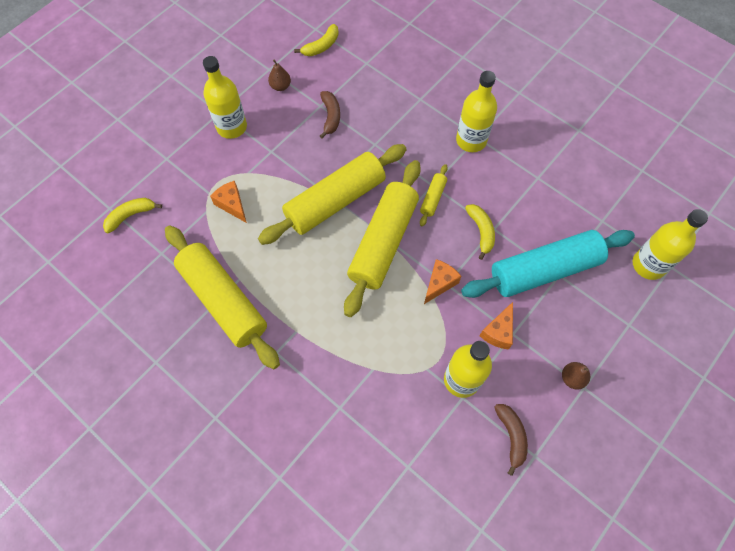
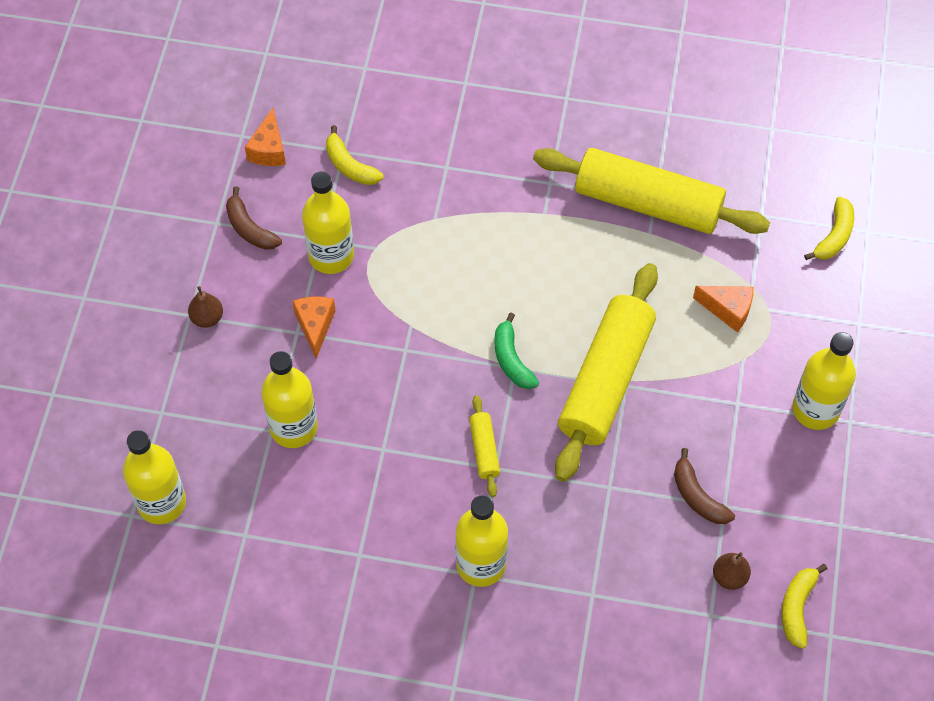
camera: 150 degrees right, 5 degrees down
brown pear [268,59,291,91] -> brown pear moved to [713,552,751,590]
yellow rolling pin [344,160,421,317] -> green banana [495,313,539,389]
orange cheese [424,259,461,304] -> orange cheese moved to [245,108,286,166]
turquoise rolling pin [461,230,635,298] -> yellow bottle [261,351,318,448]
yellow banana [465,204,495,260] -> yellow banana moved to [326,125,384,185]

